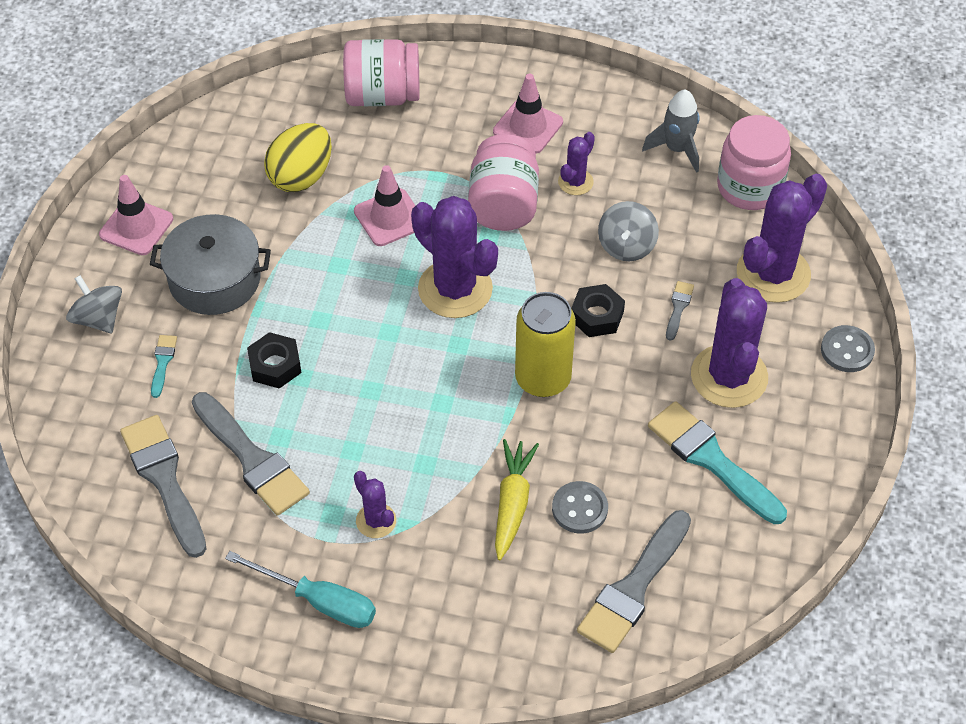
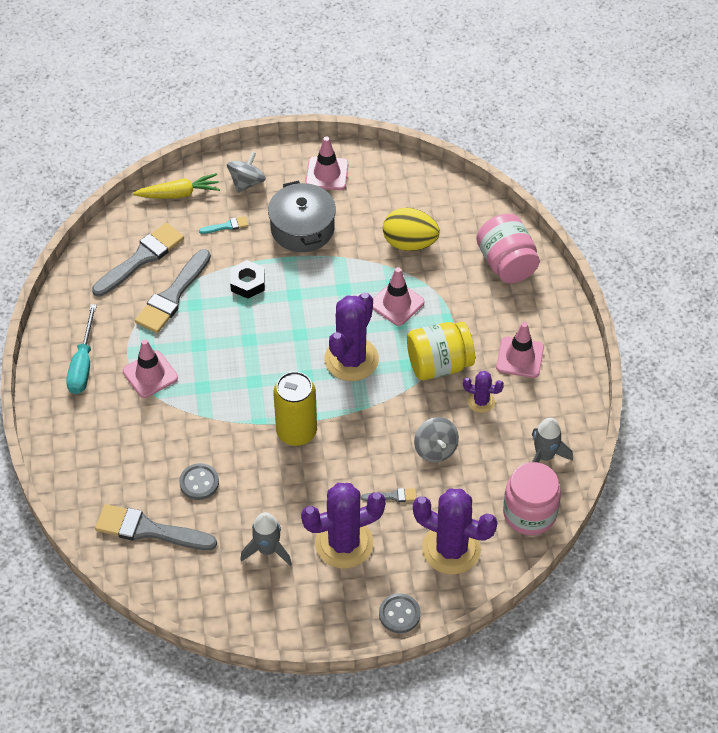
camera: 70 degrees right, 0 degrees up
purple cactus [354,471,396,538] -> pink traffic cone [123,339,178,398]
pink jar [468,134,539,231] -> yellow jar [407,322,475,380]
yellow carrot [495,439,539,560] -> yellow carrot moved to [133,173,220,199]
black nut [571,284,625,337] -> none
grey spinning top [598,201,659,261] -> grey spinning top turned 105 degrees counterclockwise [414,417,459,462]
turquoise brush [648,401,787,524] -> grey rocket [240,512,292,566]

